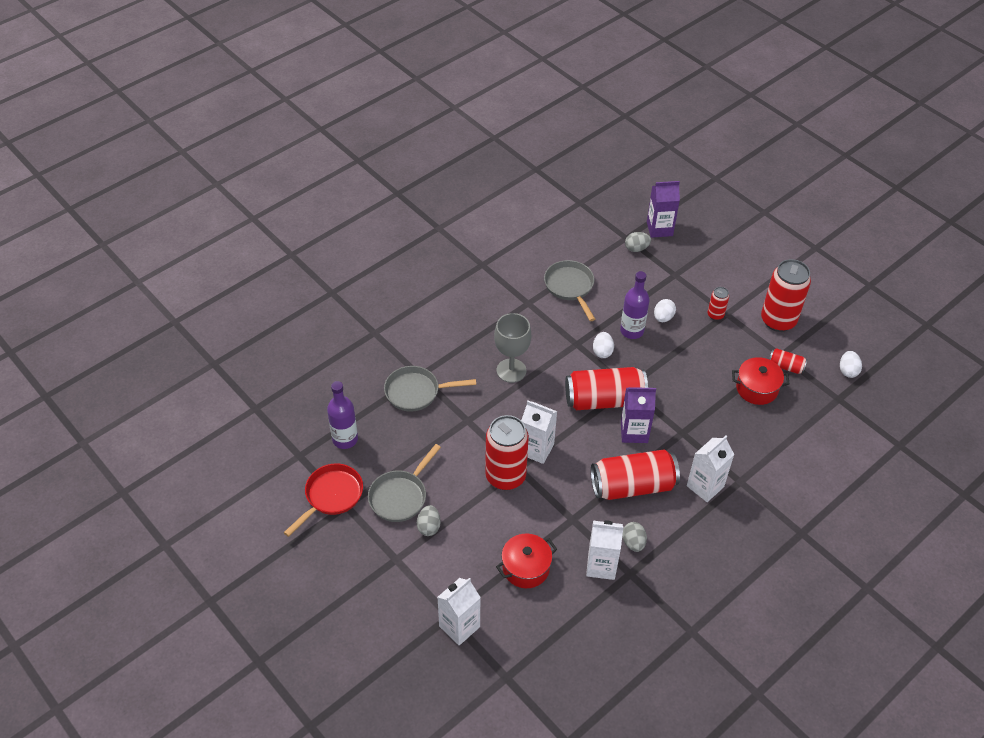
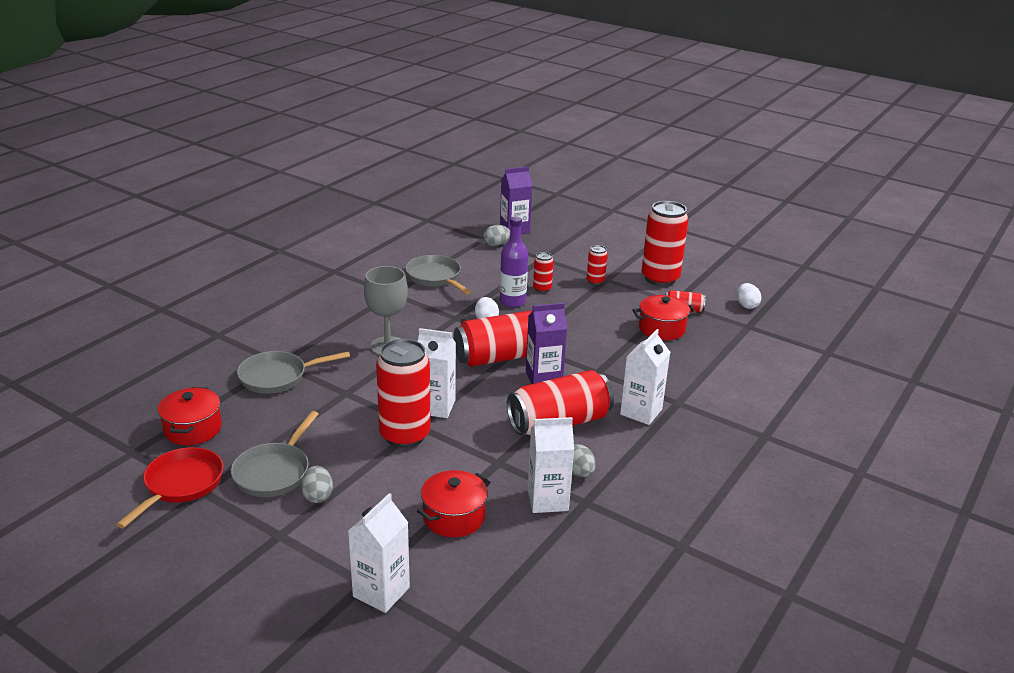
camera: 15 degrees left, 20 degrees down
purple bottle [327,381,358,449] -> red pot [158,387,222,445]
white egg [654,299,676,322] -> red can [533,252,554,293]

